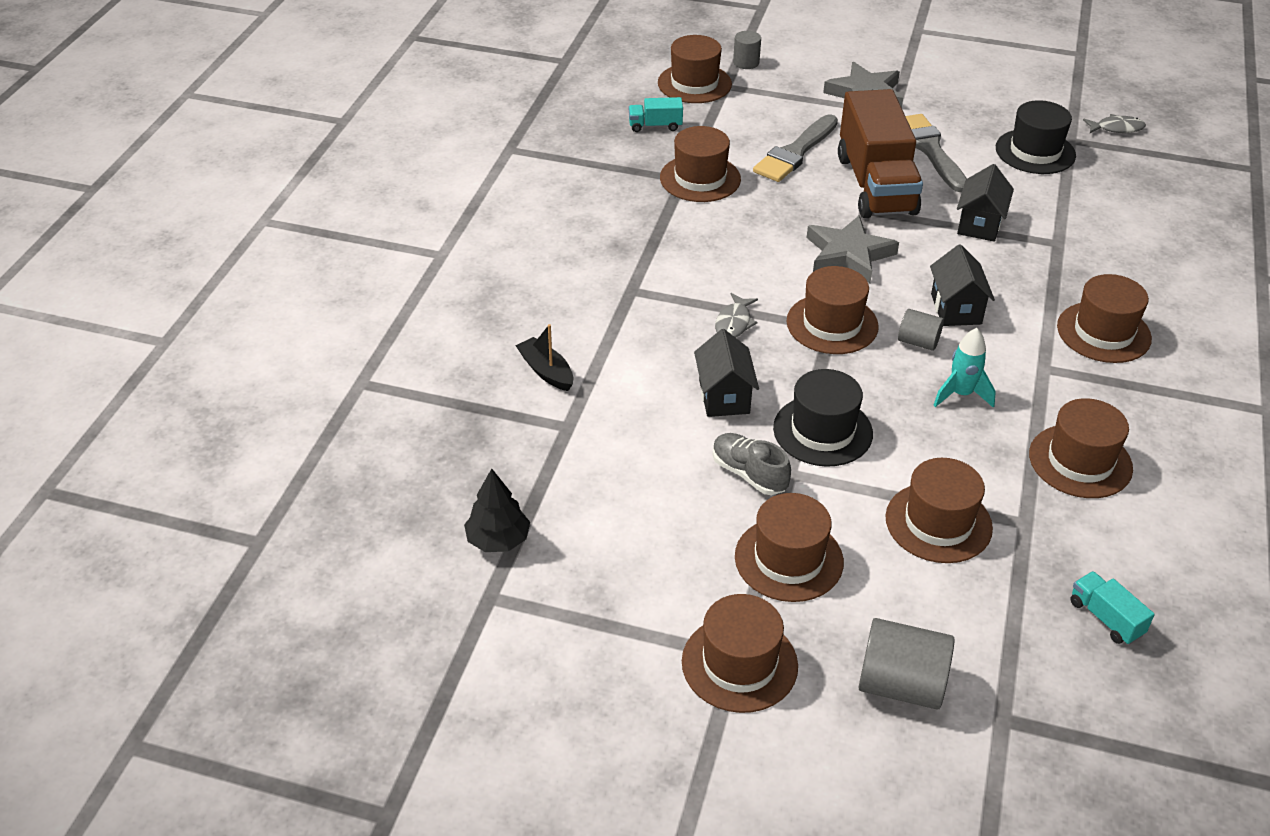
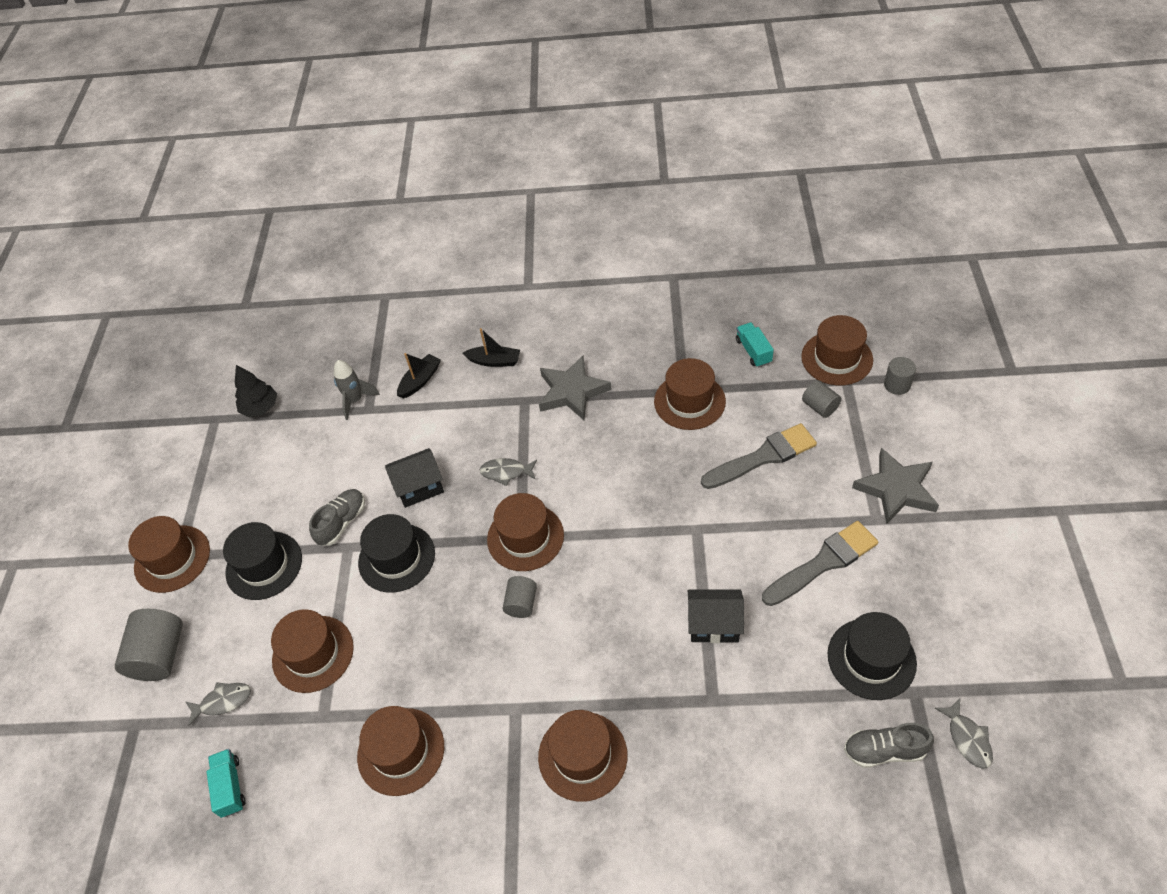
camera: 80 degrees right, 10 degrees up
brown hat [735,493,844,602] -> black hat [223,522,302,600]
grey brush [753,114,838,182] -> grey brush turned 135 degrees clockwise [701,423,817,489]
grey star [807,215,899,283] -> grey star moved to [539,356,611,420]
brown truck [838,89,923,218] -> none
black house [930,244,995,326] -> none
turquoise rocket [933,328,996,408] -> none
turquoise truck [1070,571,1155,645] -> turquoise truck turned 60 degrees counterclockwise [206,749,246,818]
none -> grey fish [186,682,251,726]
none -> grey rocket [334,360,380,420]
none -> black boat [463,328,520,367]
none -> grey cylinder [802,380,842,418]
none -> grey shoe [844,723,934,768]

